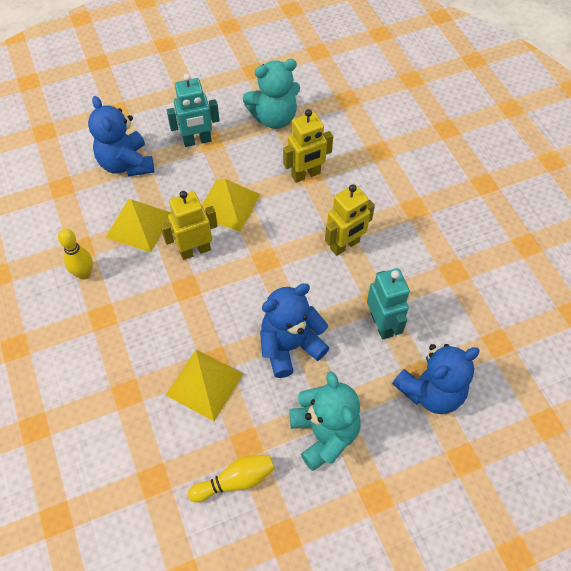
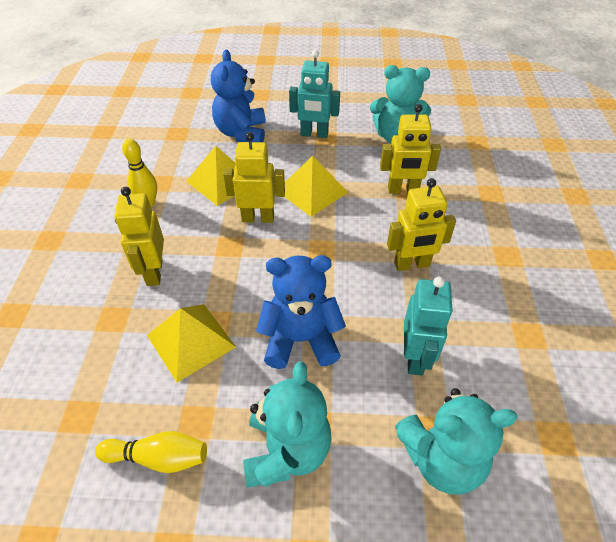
camera: 25 degrees right, 10 degrees down
blue teddy bear [392,344,480,414] -> turquoise teddy bear [395,388,518,495]
none -> yellow robot [114,187,164,286]

